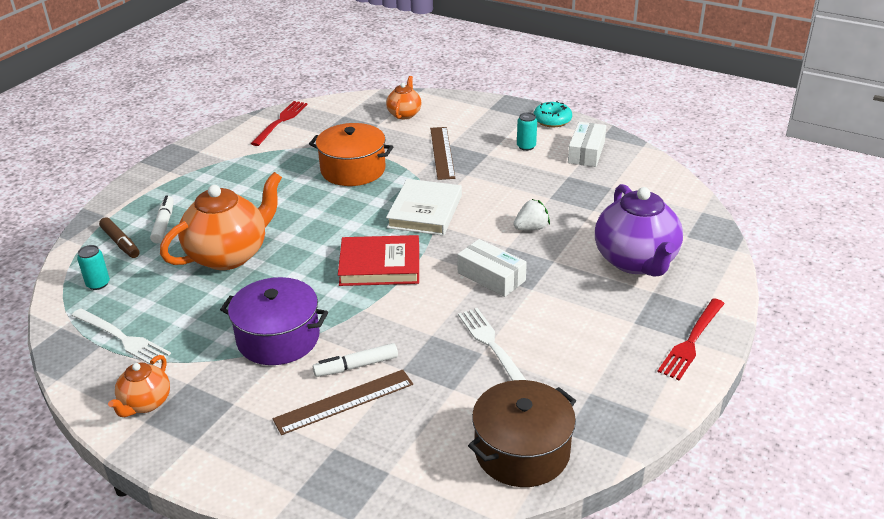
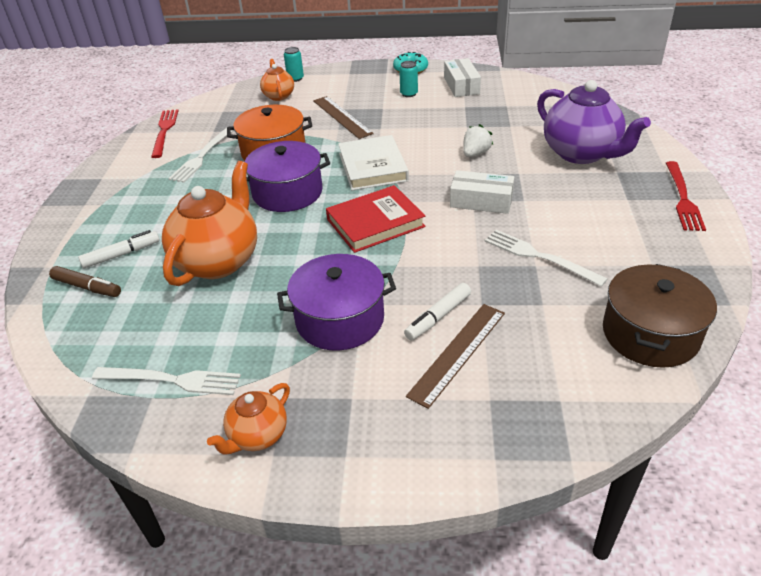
camera: 25 degrees left, 5 degrees up
turquoise can [77,245,110,290] -> turquoise can moved to [284,47,304,82]
orange teapot [108,355,170,417] -> orange teapot turned 45 degrees clockwise [207,383,290,455]
white marker [150,195,174,243] -> white marker turned 90 degrees clockwise [78,230,160,268]
none -> white fork [168,128,234,183]
none -> purple pot [245,141,330,212]

